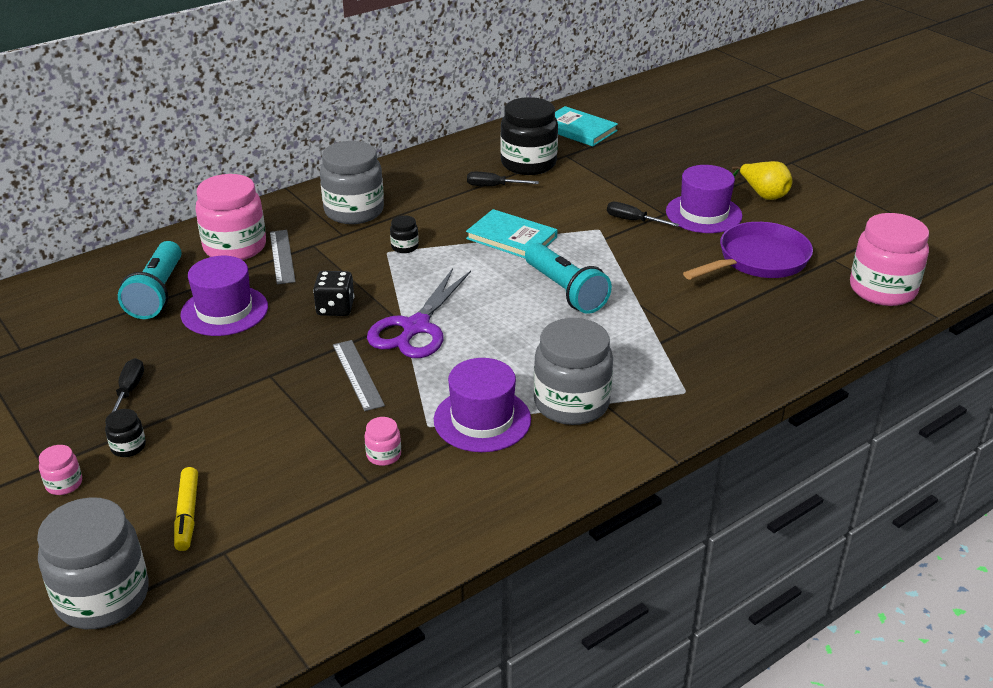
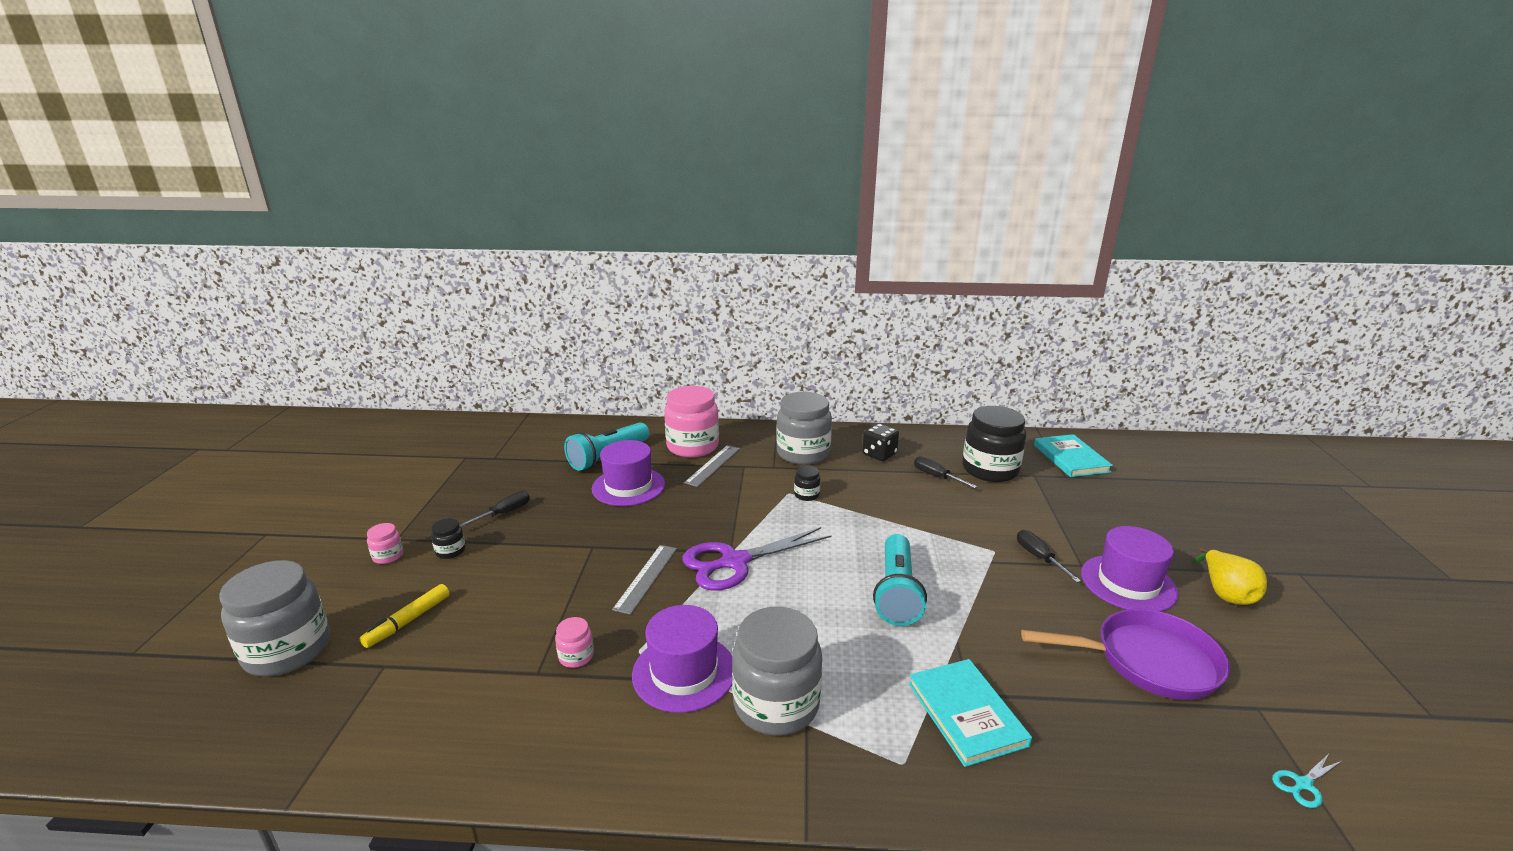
camera: 40 degrees right, 10 degrees down
black dice [313,271,354,316] -> black dice moved to [862,423,899,461]
turquoise book [466,209,557,258] -> turquoise book moved to [909,659,1032,767]
pink jar [850,213,929,306] -> turquoise scissors [1272,754,1342,808]

